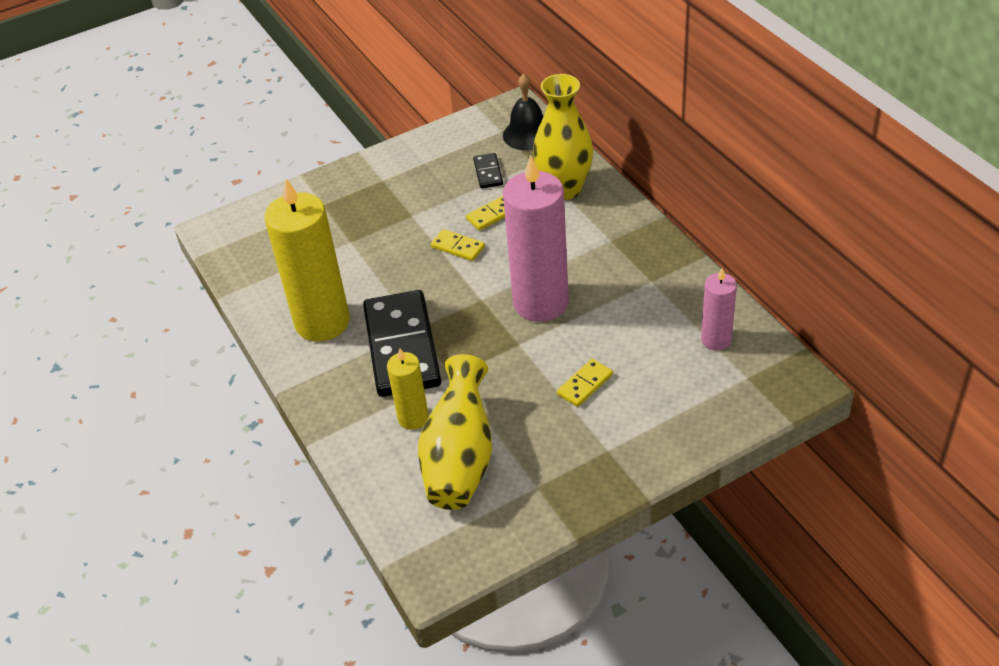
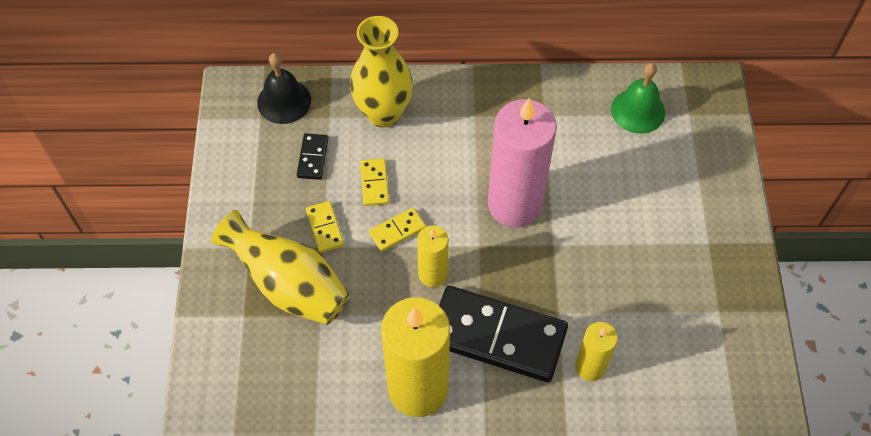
camera: 65 degrees left, 15 degrees up
yellow vase [418,354,492,510] -> yellow vase moved to [211,210,350,325]
black domino [473,153,503,188] -> black domino turned 75 degrees clockwise [297,133,329,180]
yellow domino [557,359,613,407] -> yellow domino moved to [306,201,344,253]
pink candle [701,268,737,350] -> green bell [611,63,665,134]
none -> yellow candle [417,225,449,287]

